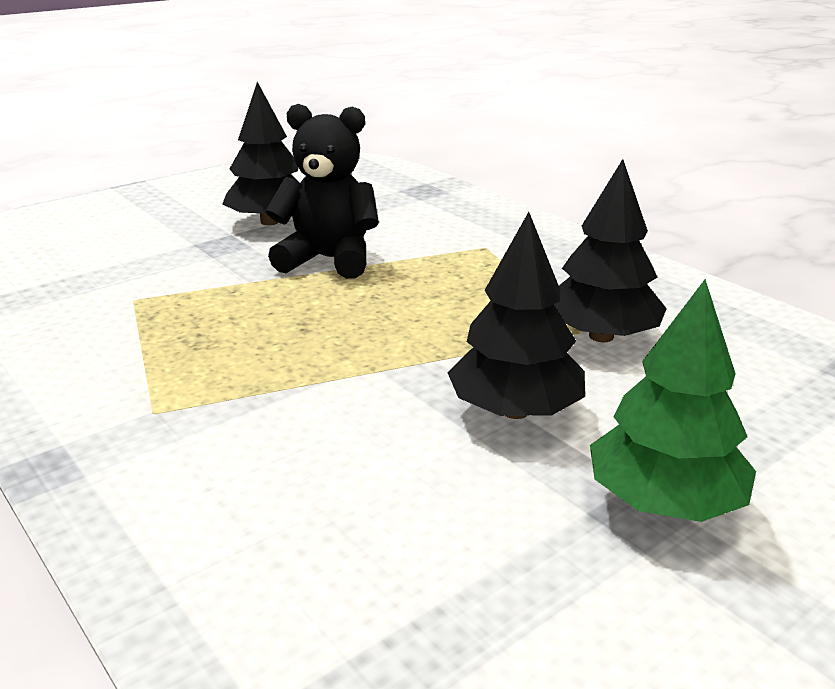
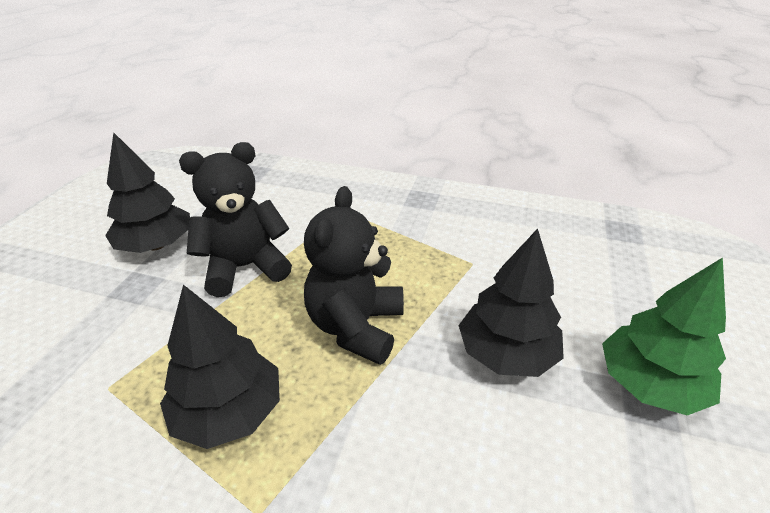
camera: 35 degrees left, 10 degrees up
black tree [554,159,667,342] -> black tree moved to [160,285,280,449]
none -> black teddy bear [304,186,404,365]

